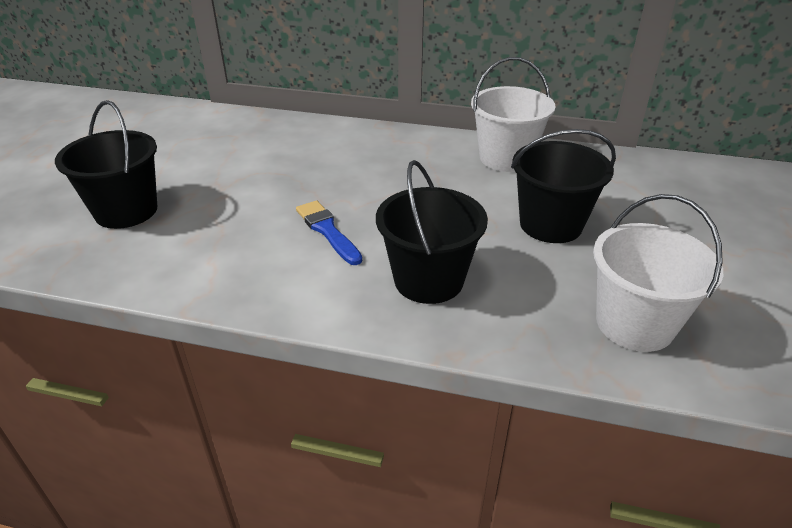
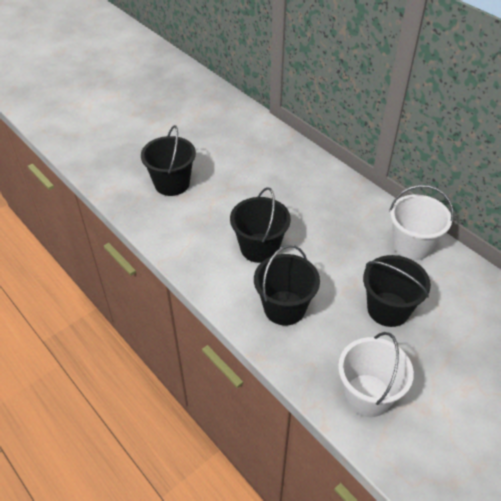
camera: 35 degrees right, 10 degrees up
blue brush [296,200,362,265] -> black bucket [230,187,291,263]

